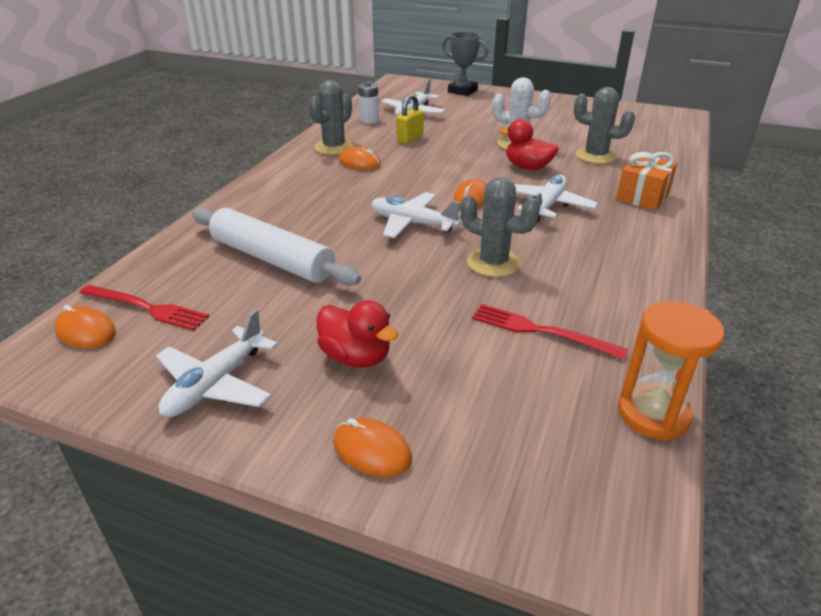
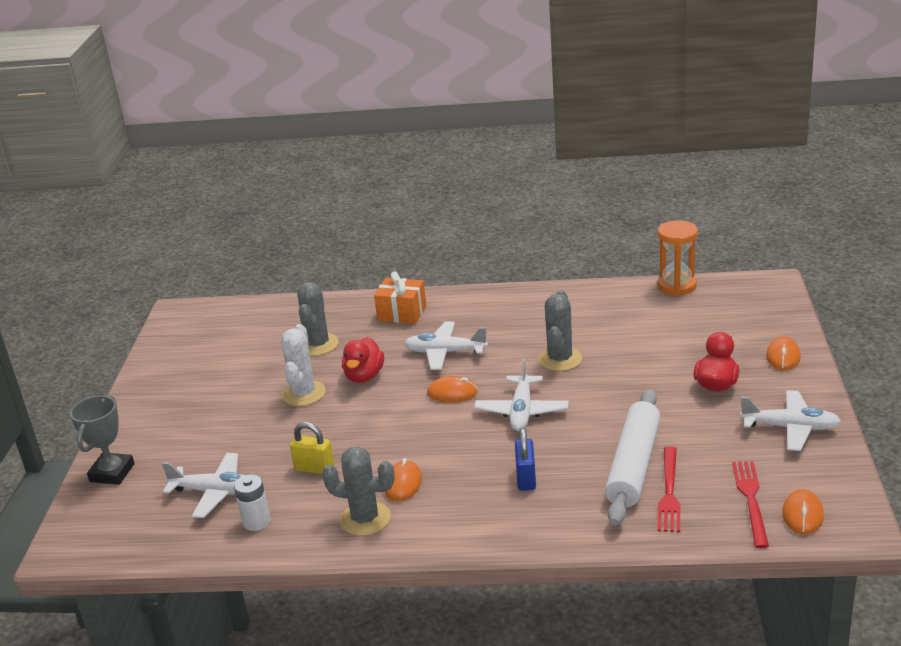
camera: 105 degrees left, 5 degrees down
red fork [472,304,628,360] -> red fork moved to [658,446,680,532]
none -> blue padlock [515,428,536,491]

